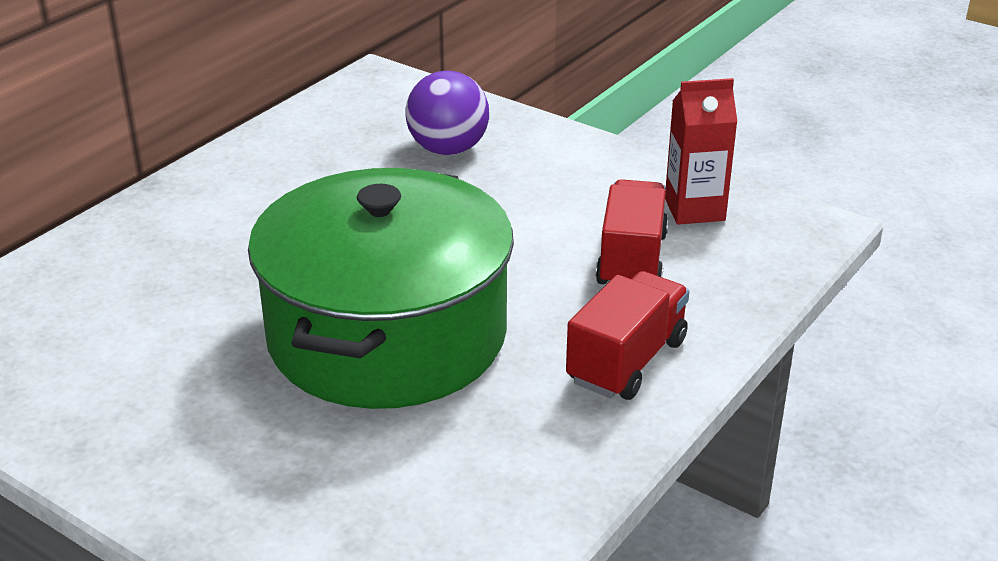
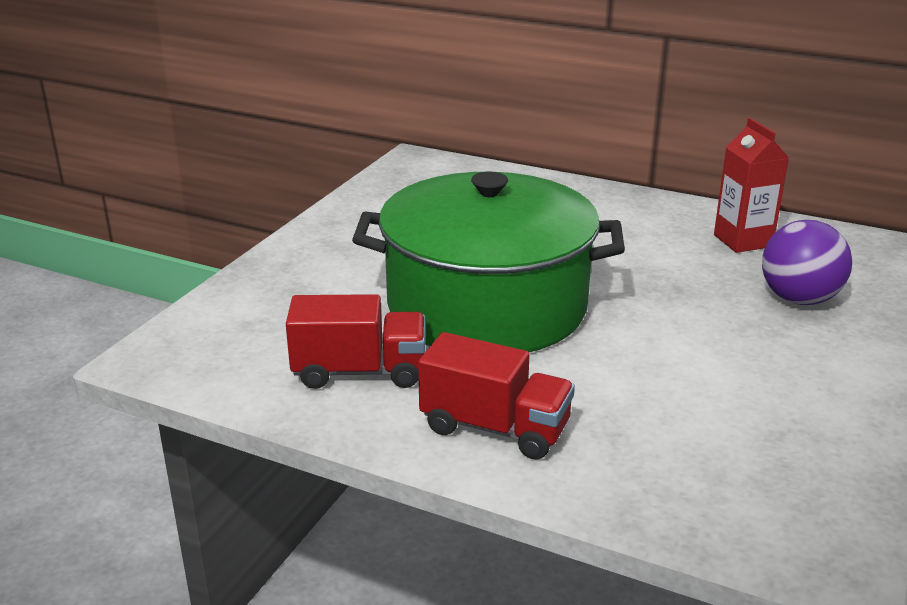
camera: 80 degrees right, 5 degrees down
red truck [596,179,668,284] -> red truck moved to [286,294,426,389]
red carton [665,78,737,224] -> red carton moved to [714,118,789,253]

